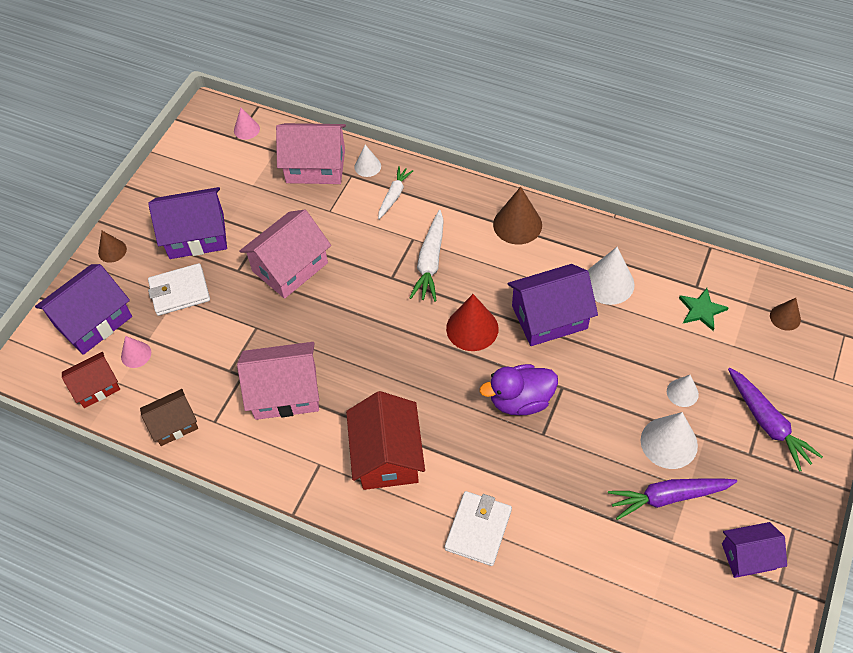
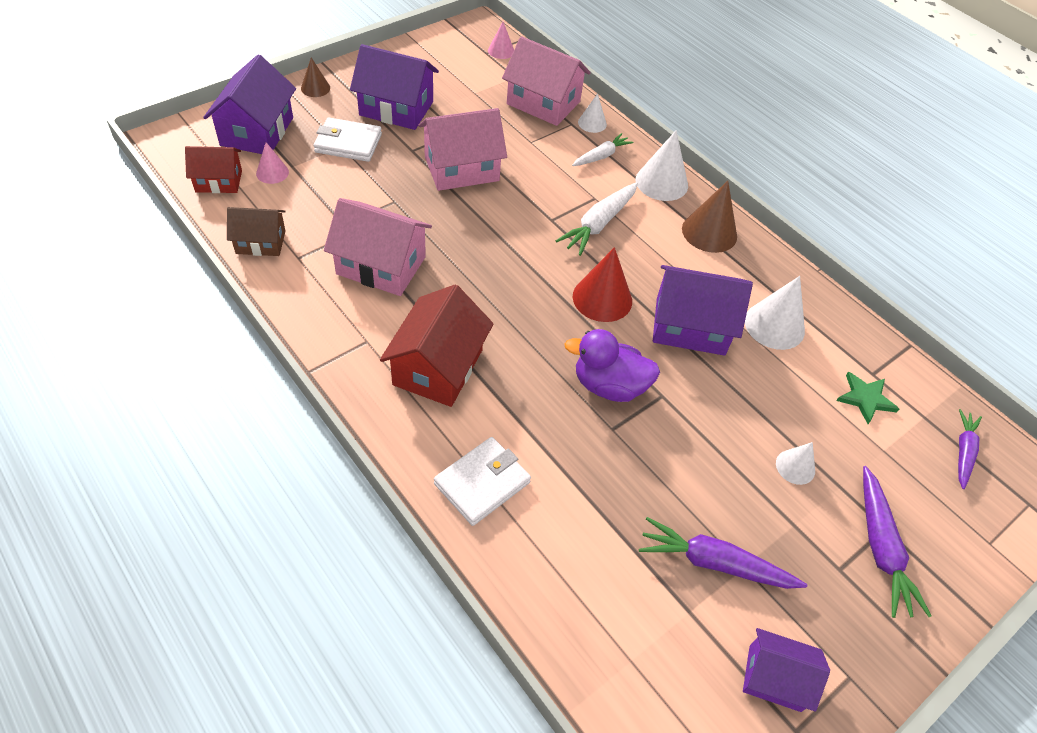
camera: 20 degrees right, 5 degrees down
purple house [35,264,132,355] -> purple house turned 60 degrees counterclockwise [203,54,296,154]
white cone [641,412,698,469] -> white cone moved to [636,130,688,201]
brown cone [770,298,801,331] -> purple carrot [958,409,982,489]

